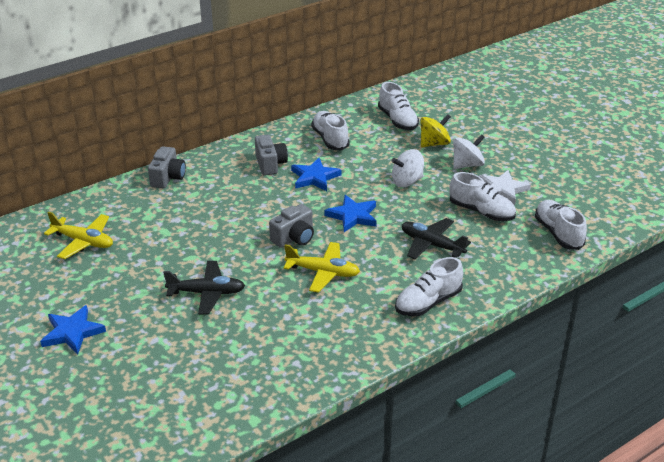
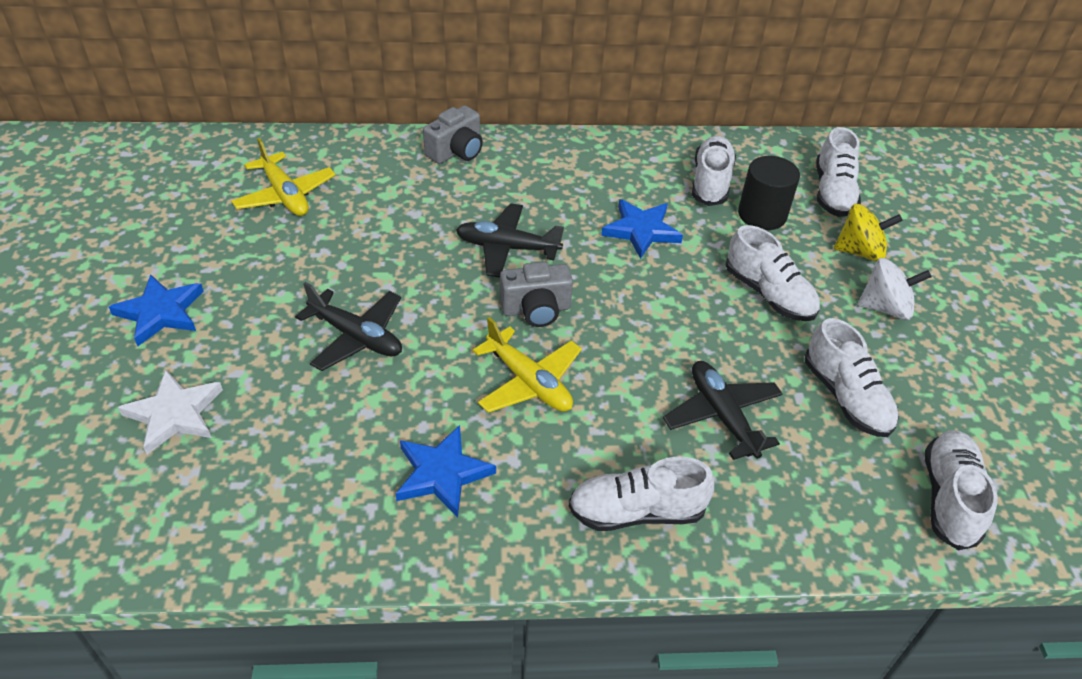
camera: 30 degrees right, 10 degrees up
grey camera [255,134,288,176] -> none
blue star [325,195,377,232] -> blue star moved to [396,425,496,518]
white spinning top [392,149,424,187] -> white shoe [725,225,820,321]
white star [479,170,531,205] -> white star moved to [118,370,223,455]
none -> black plane [456,203,564,278]
none -> black cylinder [738,156,800,230]

